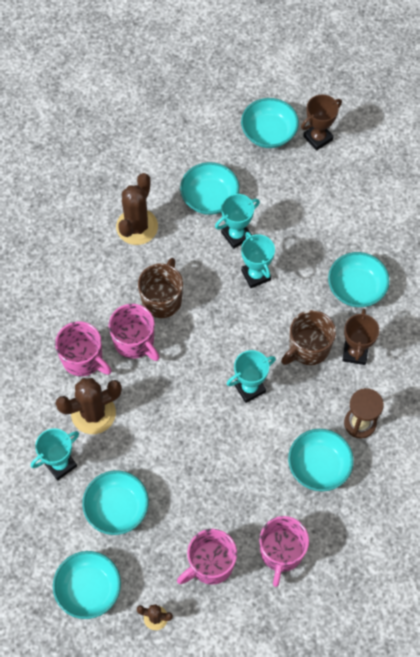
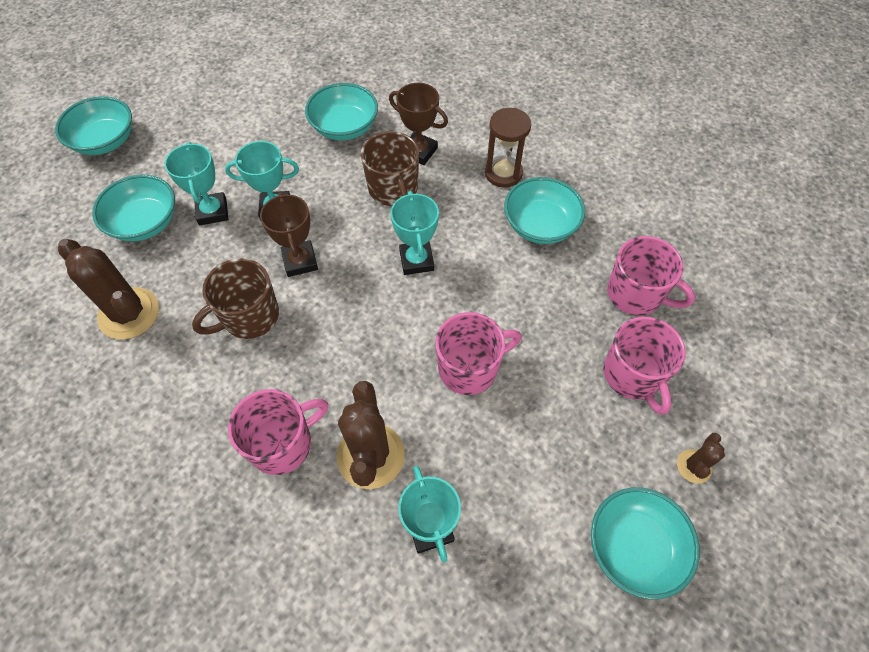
camera: 70 degrees left, 5 degrees down
turquoise bowl [82,471,149,535] -> none
pink mug [109,304,160,361] -> pink mug moved to [435,312,522,395]
brown mug [138,258,183,318] -> brown mug turned 75 degrees counterclockwise [192,258,279,339]
brown trophy [301,95,342,151] -> brown trophy moved to [260,193,318,277]

